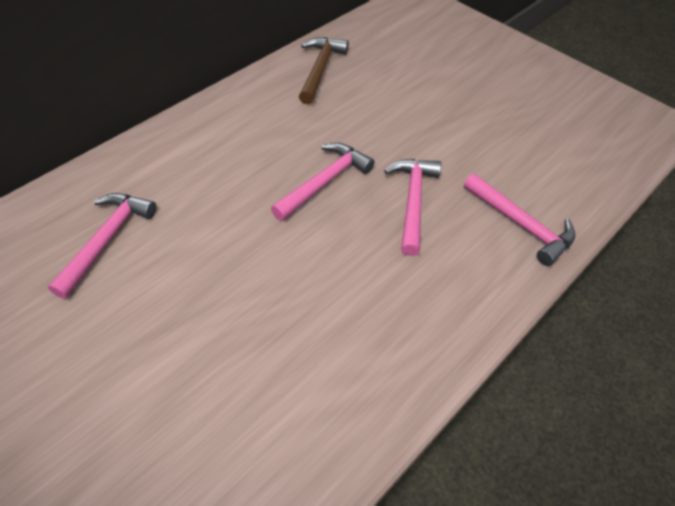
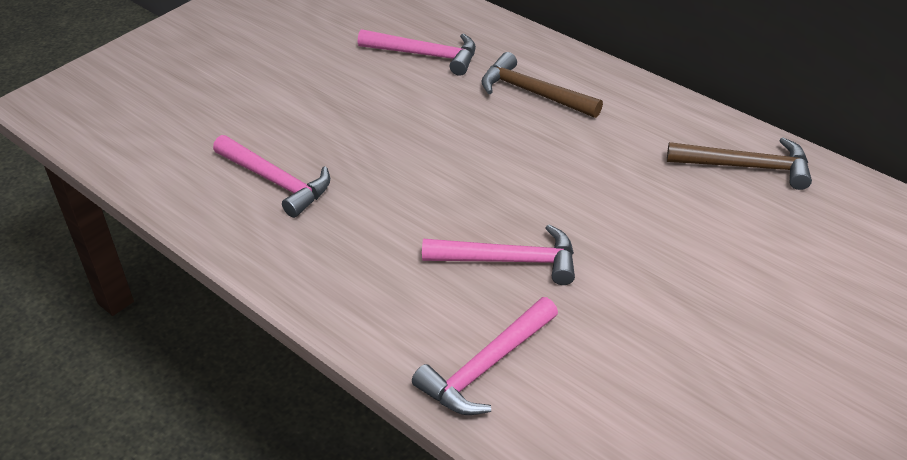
camera: 90 degrees right, 10 degrees down
pink hammer [271,143,375,221] -> pink hammer moved to [213,135,330,218]
none -> brown hammer [481,52,603,118]

